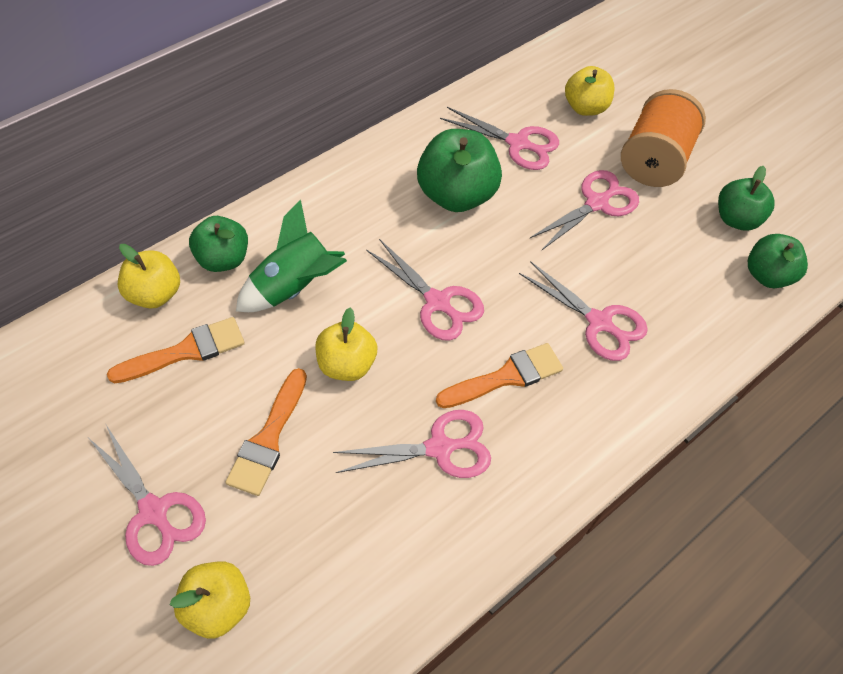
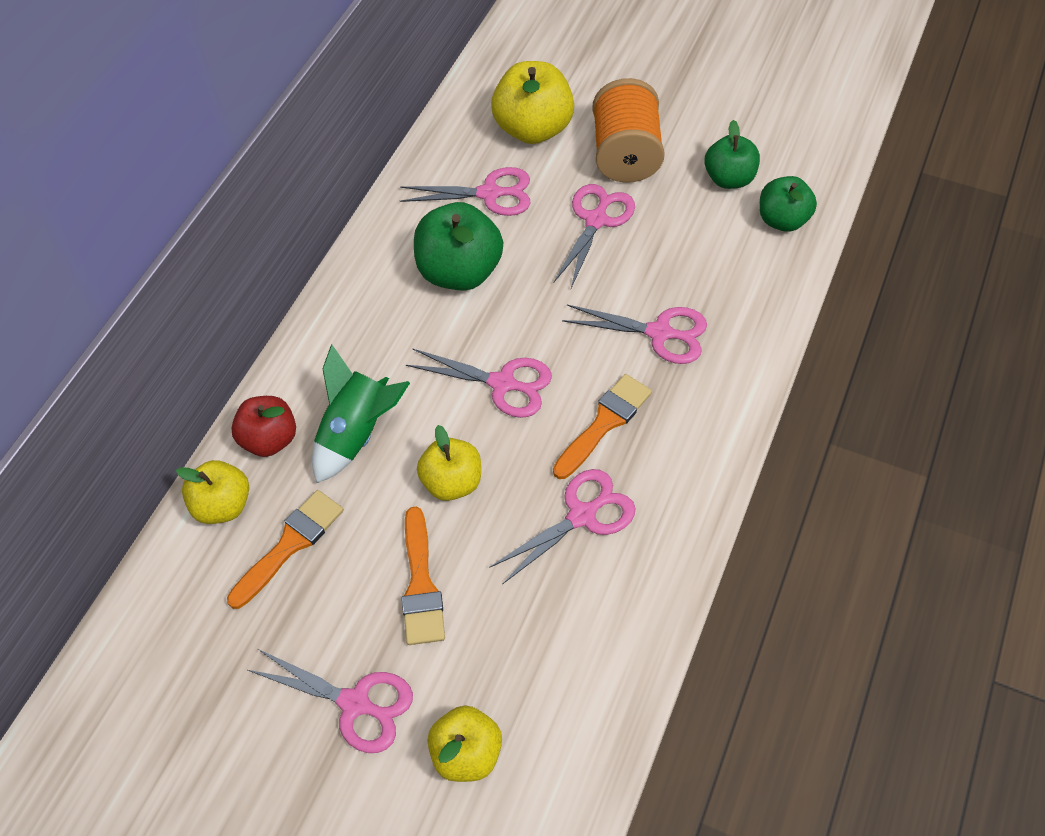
camera: 20 degrees left, 0 degrees up
green apple [189,216,248,272] -> red apple [231,396,296,457]
yellow apple [565,66,615,116] -> yellow apple [491,61,574,144], size x1.55

